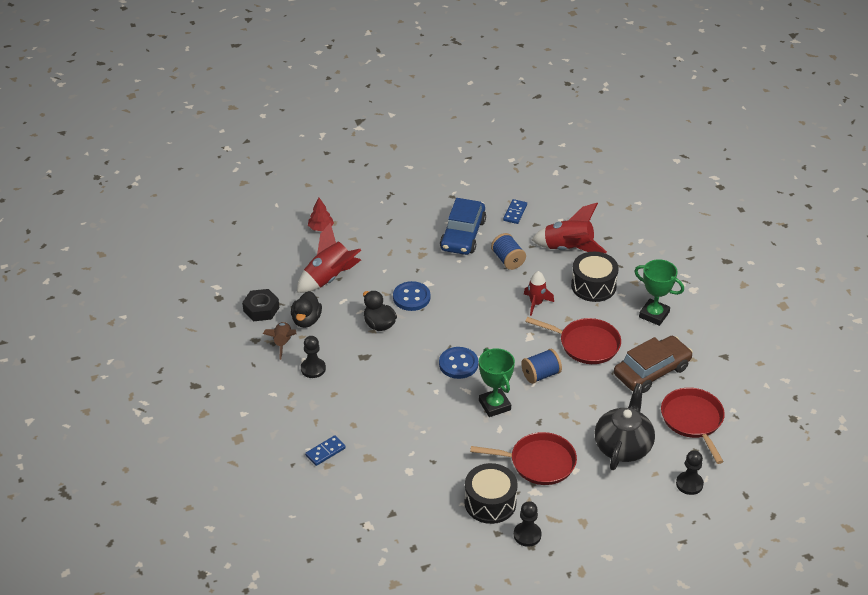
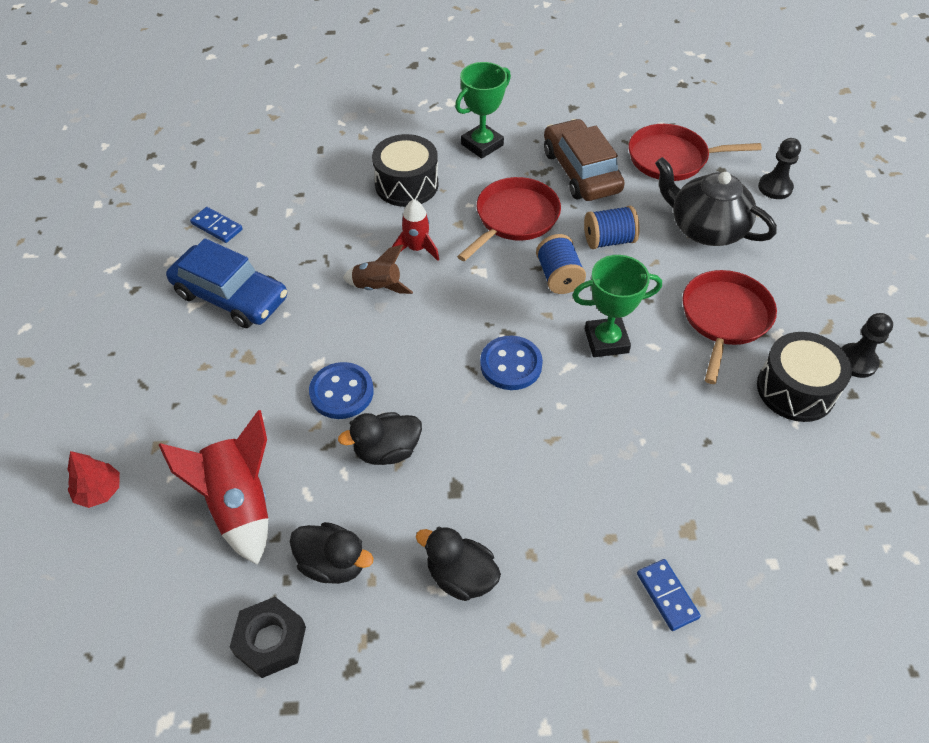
camera: 75 degrees left, 10 degrees up
brown rocket [263,322,296,360] -> brown rocket moved to [343,245,413,294]
black pawn [301,336,326,378] -> black duck [416,526,501,601]
blue spool [491,233,526,270] -> blue spool moved to [584,206,640,249]
red rocket [532,203,607,253] -> none

